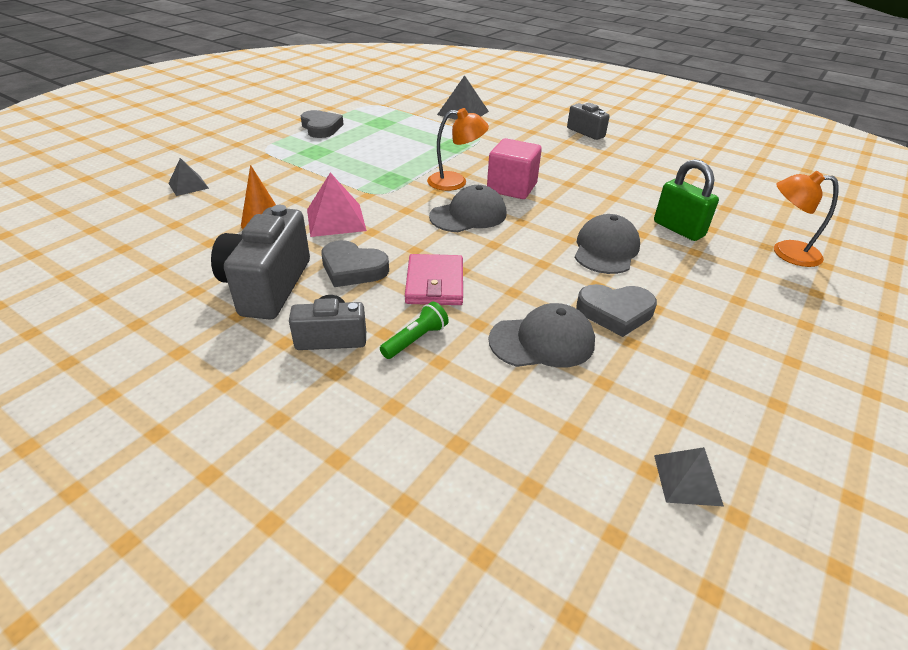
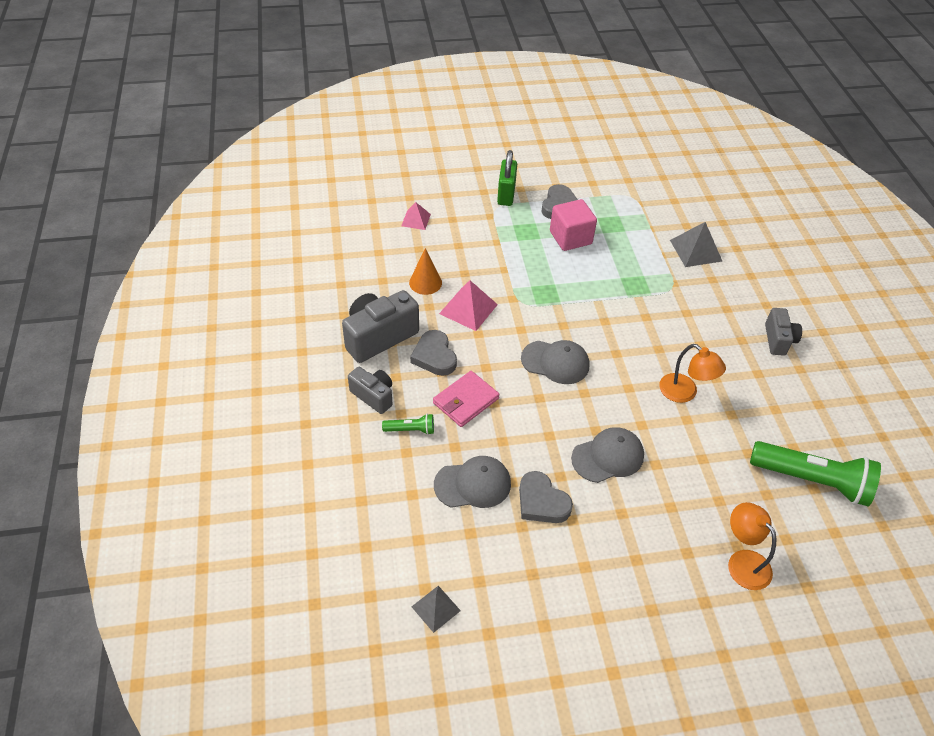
camera: 45 degrees right, 10 degrees up
grey pyramid [168,158,209,196] -> pink pyramid [401,202,431,230]
orange lamp [427,108,489,191] -> orange lamp moved to [659,344,726,403]
pink cube [487,138,542,199] -> pink cube moved to [550,199,597,251]
grey cap [489,303,595,368] -> grey cap turned 45 degrees counterclockwise [434,456,511,508]
green padlock [654,159,719,241] -> green padlock moved to [497,150,517,206]
none -> green flashlight [750,441,881,506]

